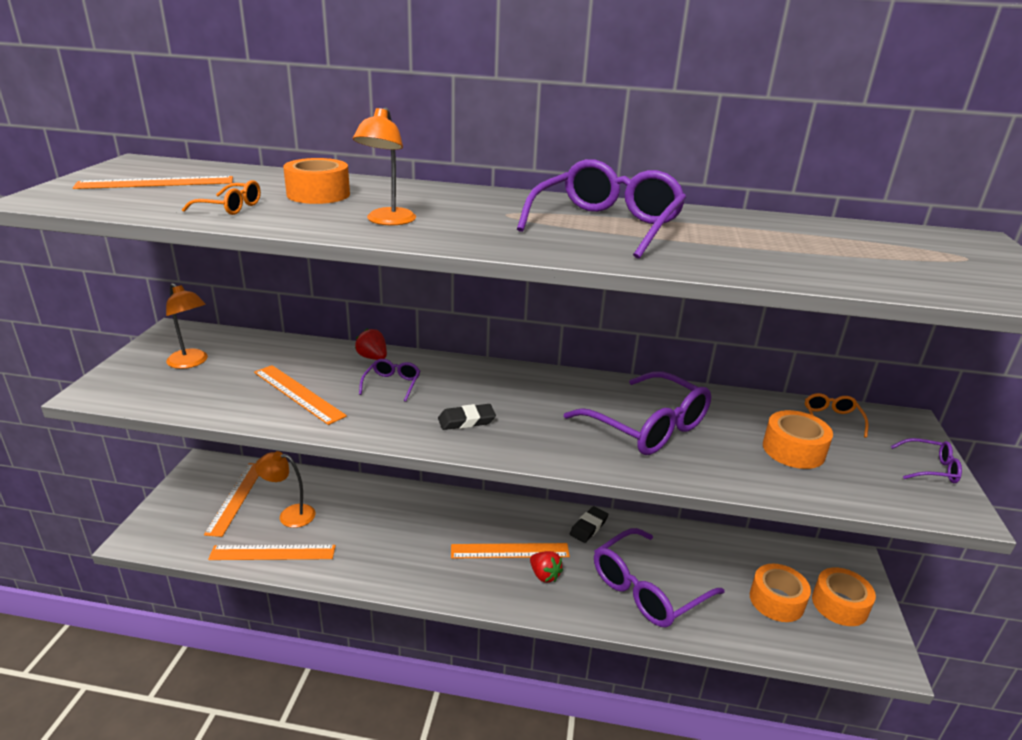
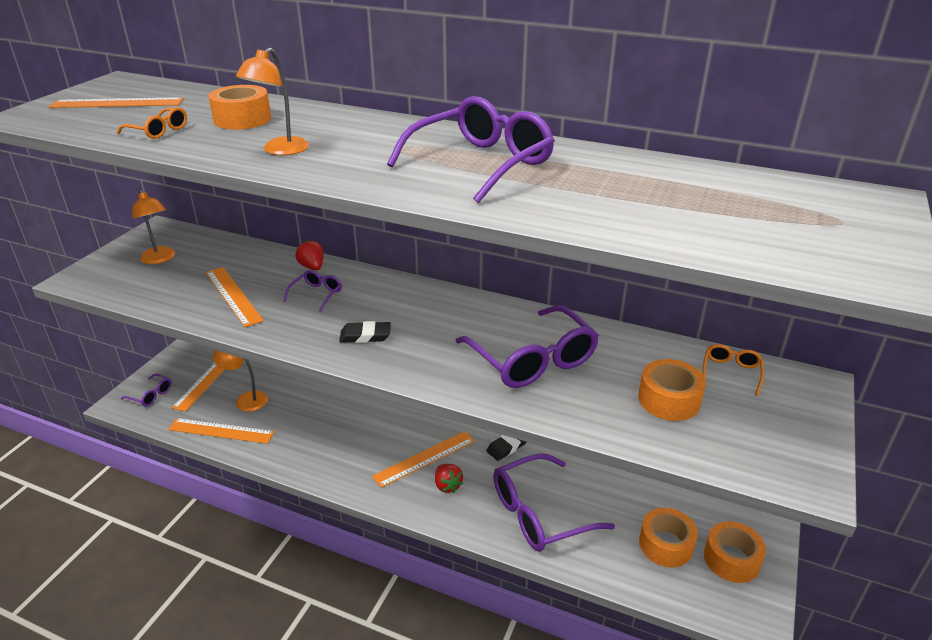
camera: 15 degrees right, 5 degrees up
orange ruler [451,543,570,559] -> orange ruler turned 45 degrees counterclockwise [372,431,475,488]
purple glasses [891,438,962,483] -> purple glasses moved to [121,374,172,406]

